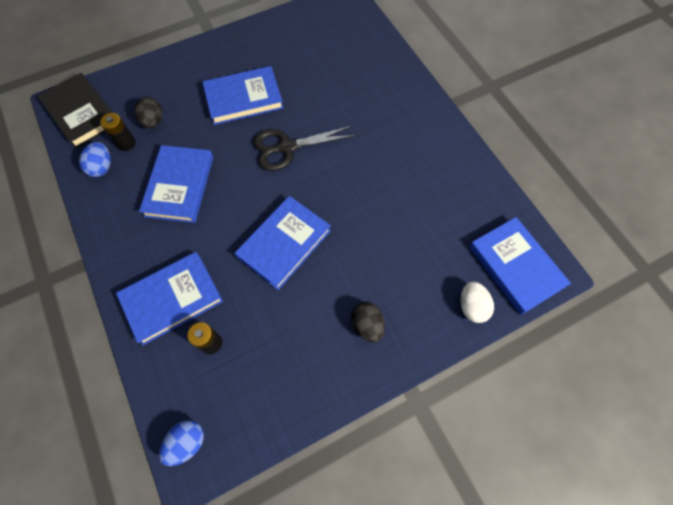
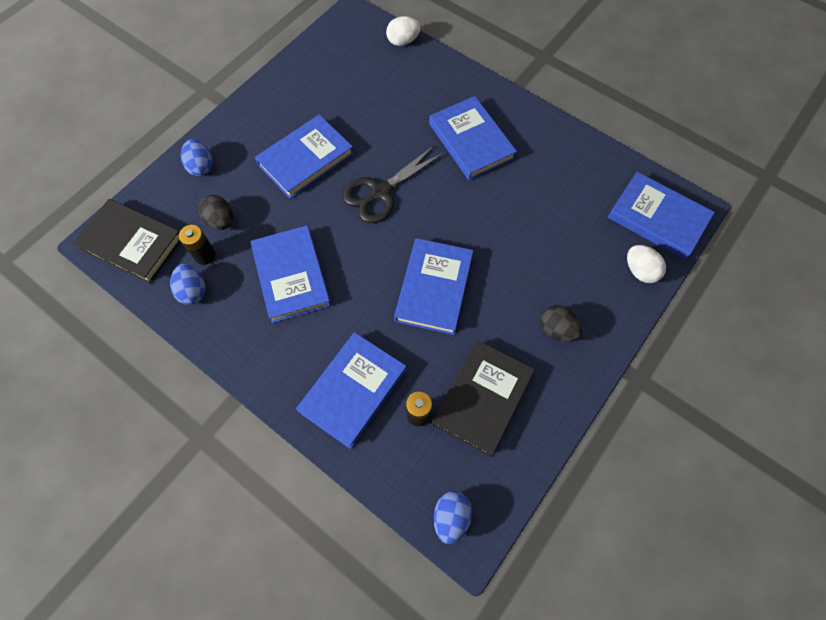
camera: 25 degrees left, 0 degrees up
none -> blue egg [181,139,212,176]
none -> white egg [386,16,421,46]
none -> blue book [429,96,517,180]
none -> black book [432,340,535,457]

